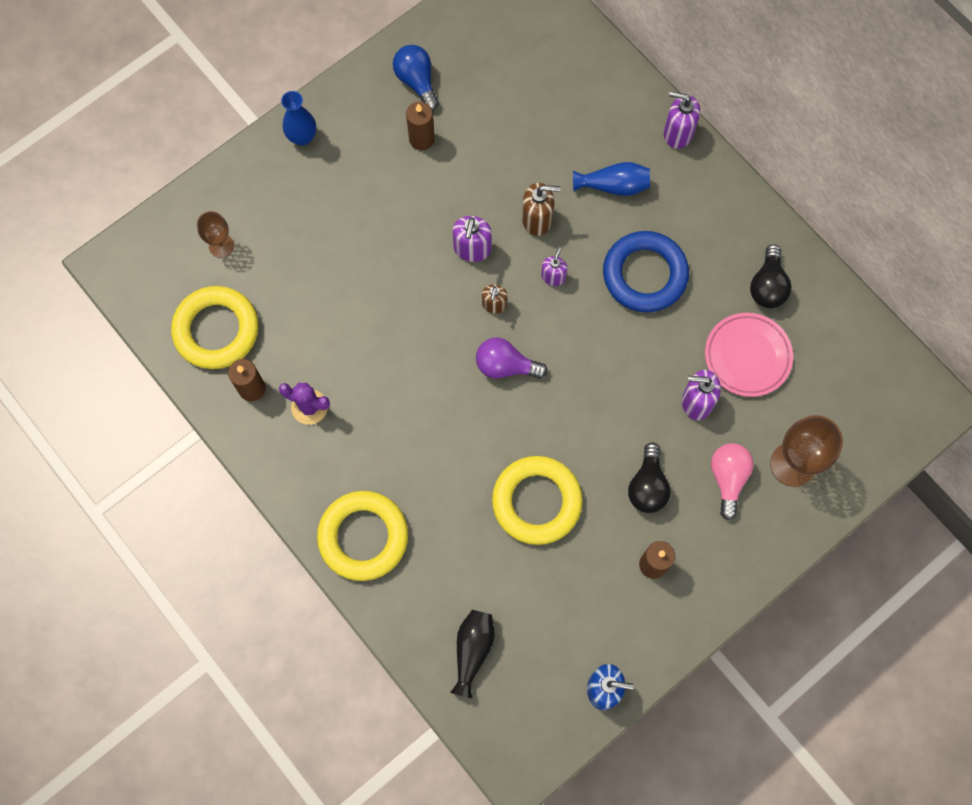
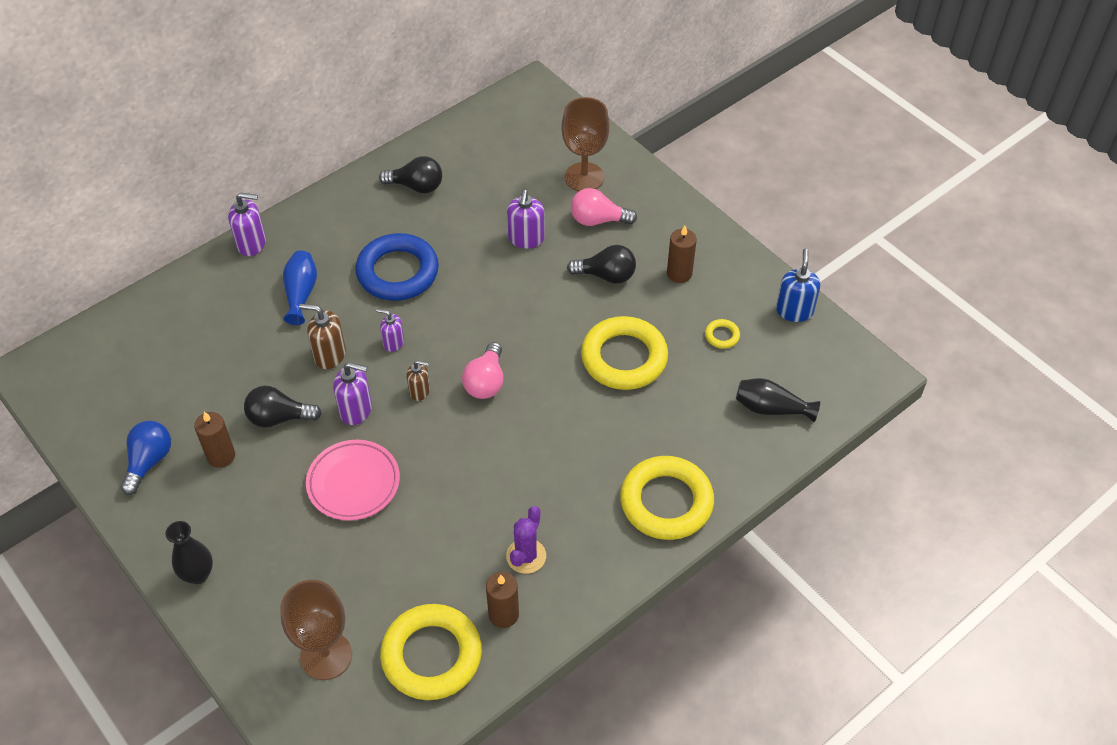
camera: 90 degrees left, 20 degrees down
brown goblet [197,211,234,258] -> brown goblet [280,580,352,680], size x1.72
blue vase [281,91,316,146] -> black vase [165,521,213,584]
blue light bulb [393,45,439,111] -> blue light bulb turned 135 degrees clockwise [121,421,171,495]
purple light bulb [476,338,548,379] -> pink light bulb [462,342,503,399]
brown soap dispenser [522,183,561,236] -> brown soap dispenser turned 75 degrees counterclockwise [299,304,346,369]
purple soap dispenser [664,91,700,149] -> purple soap dispenser turned 105 degrees counterclockwise [228,192,266,256]
pink plate [705,313,793,397] -> pink plate moved to [306,440,400,521]
none -> black light bulb [244,386,322,428]
none -> yellow ring [705,319,740,349]

